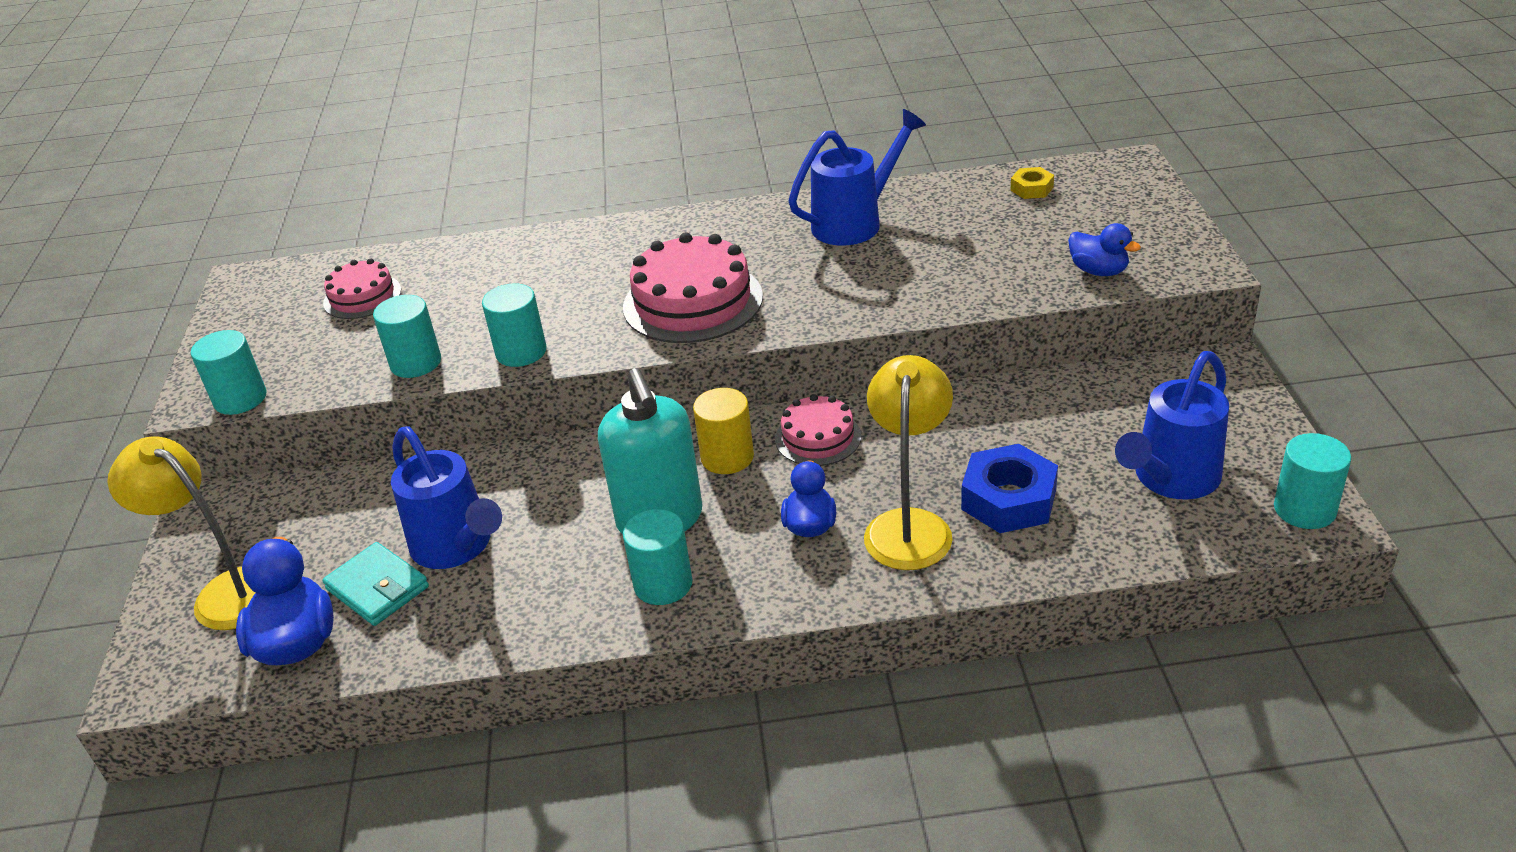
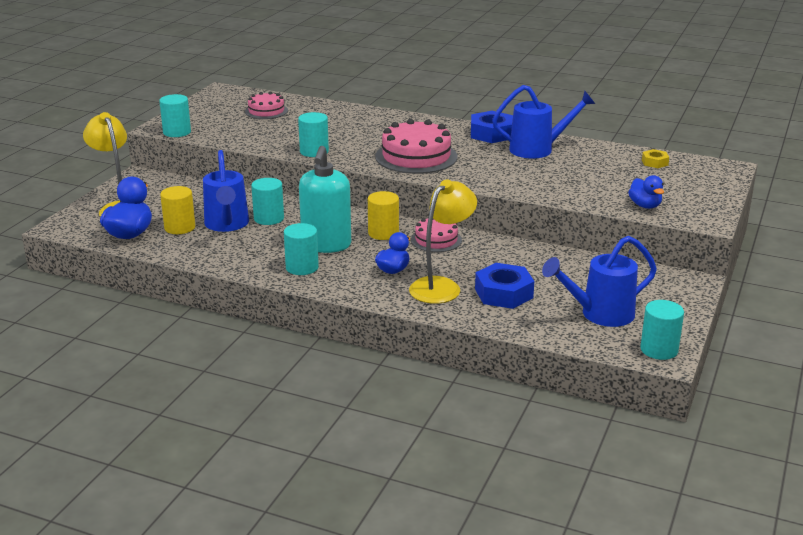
camera: 25 degrees right, 10 degrees down
turquoise wallet [322,542,429,626] -> yellow cylinder [160,186,195,234]
turquoise cylinder [373,295,441,378] -> turquoise cylinder moved to [251,178,284,225]
none -> blue nut [471,111,513,143]

